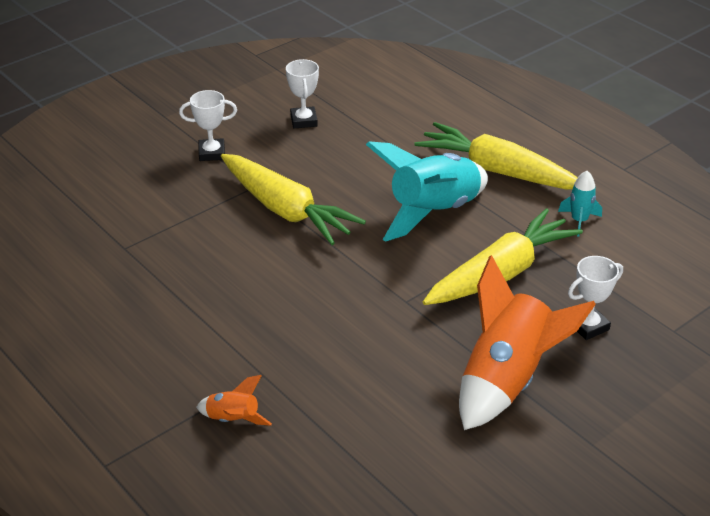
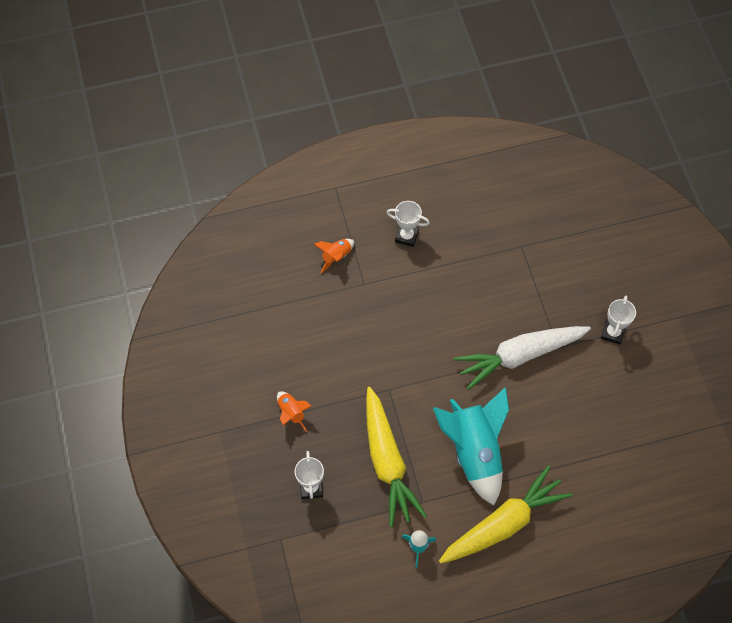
camera: 115 degrees right, 25 degrees up
yellow carrot [221,154,366,245] -> white carrot [454,326,591,390]
white trophy [286,59,319,128] -> white trophy moved to [386,201,430,247]
orange rocket [459,255,596,430] -> orange rocket [277,391,311,432], size x0.45

